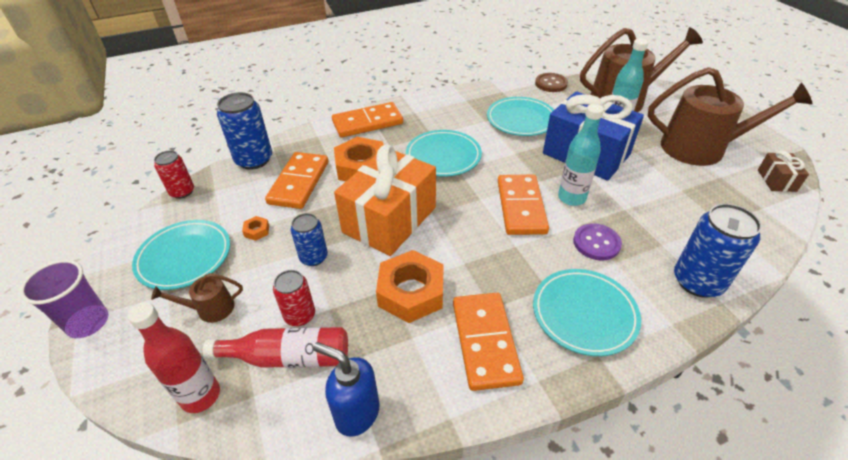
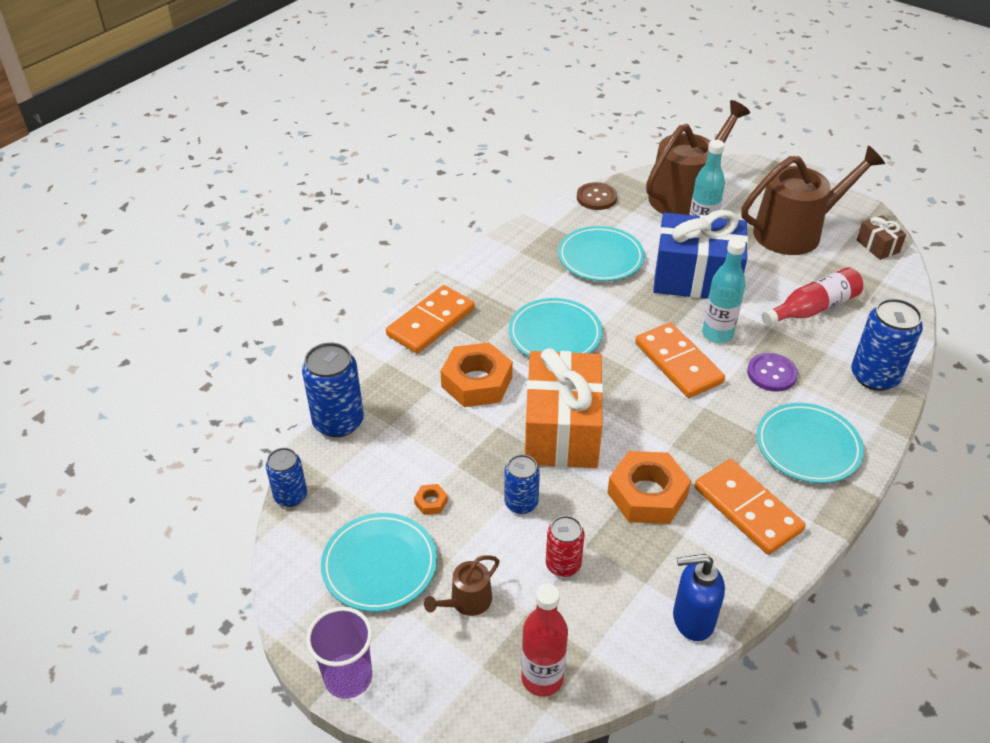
camera: 30 degrees left, 0 degrees up
red can [154,151,194,199] -> blue can [266,448,307,507]
red bottle [203,327,348,368] -> red bottle moved to [762,267,863,326]
orange domino [265,152,328,209] -> none

